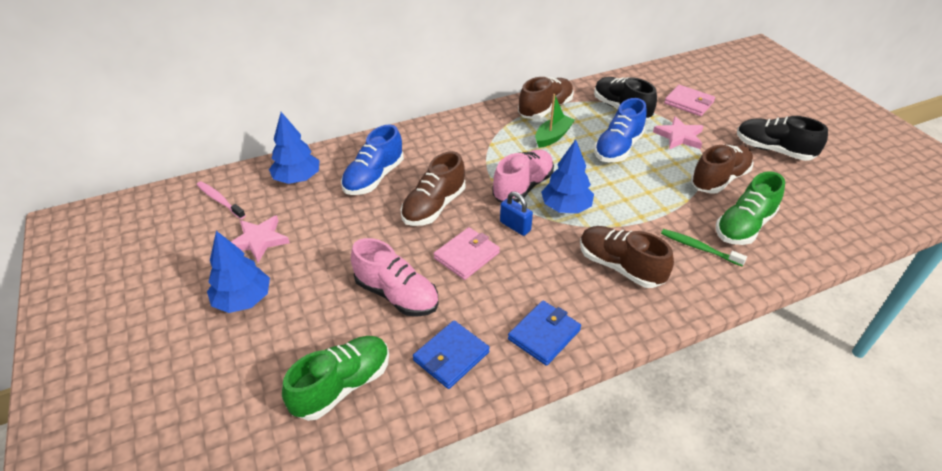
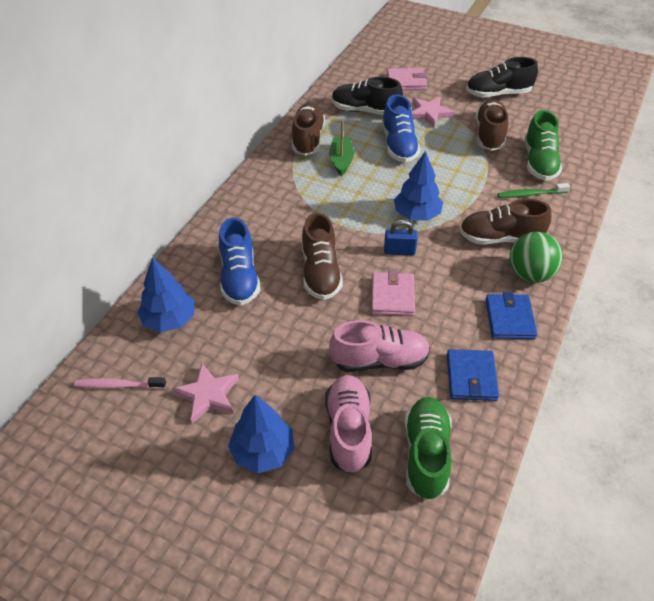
camera: 40 degrees left, 5 degrees up
pink shoe [492,150,554,203] -> pink shoe moved to [325,375,372,474]
none -> green ball [509,232,563,283]

